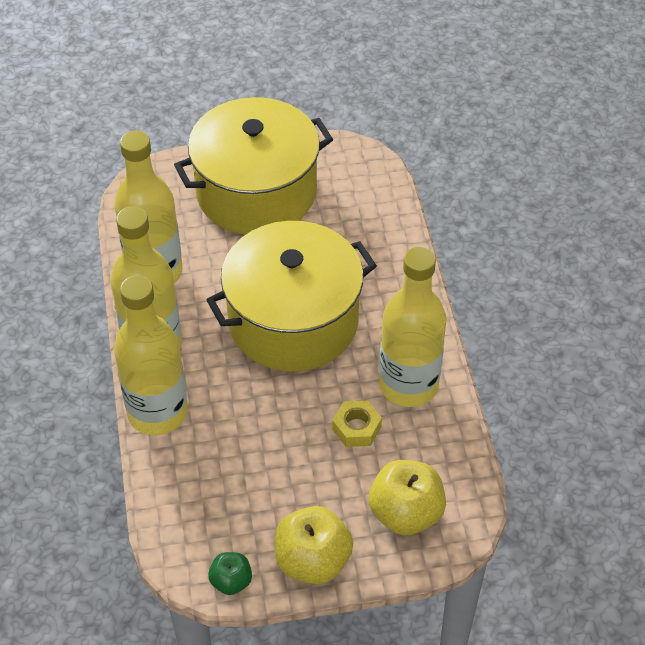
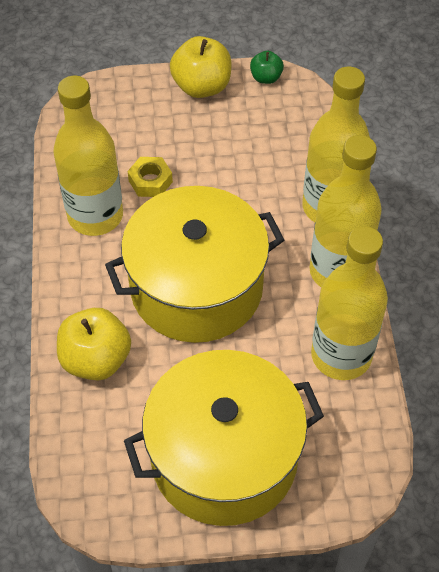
camera: 175 degrees left, 5 degrees up
yellow apple [369,460,446,535] -> yellow apple moved to [57,308,131,380]

